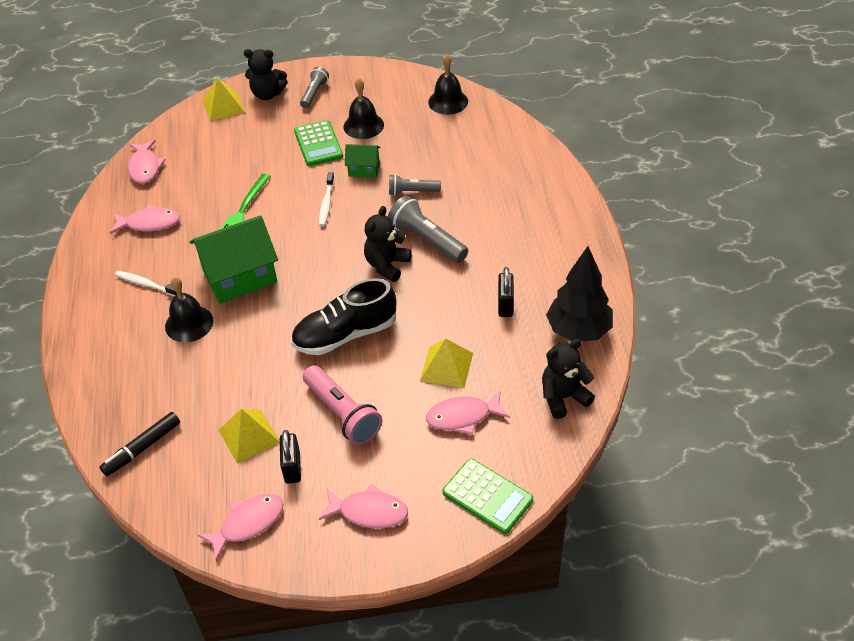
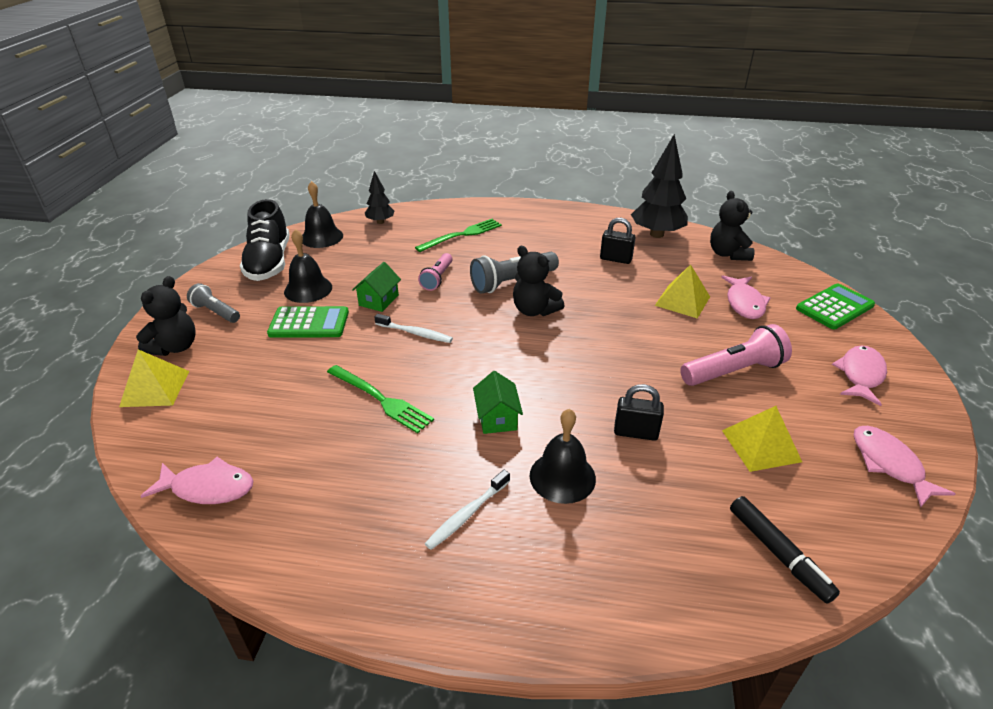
camera: 75 degrees left, 10 degrees down
pink fish [110,205,180,234] -> none
green house [190,215,278,304] -> green house [473,371,523,434], size x0.50
black padlock [280,430,301,484] -> black padlock moved to [614,384,664,441]
black shoe [291,278,396,355] -> black shoe moved to [240,199,289,281]
grey flashlight [389,174,441,196] -> pink flashlight [418,253,453,291]
none -> black tree [365,171,394,224]
none -> green fork [415,219,502,252]

